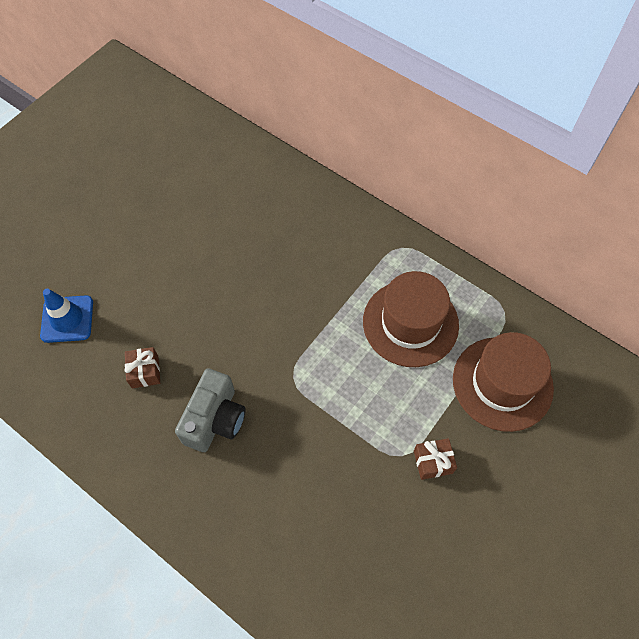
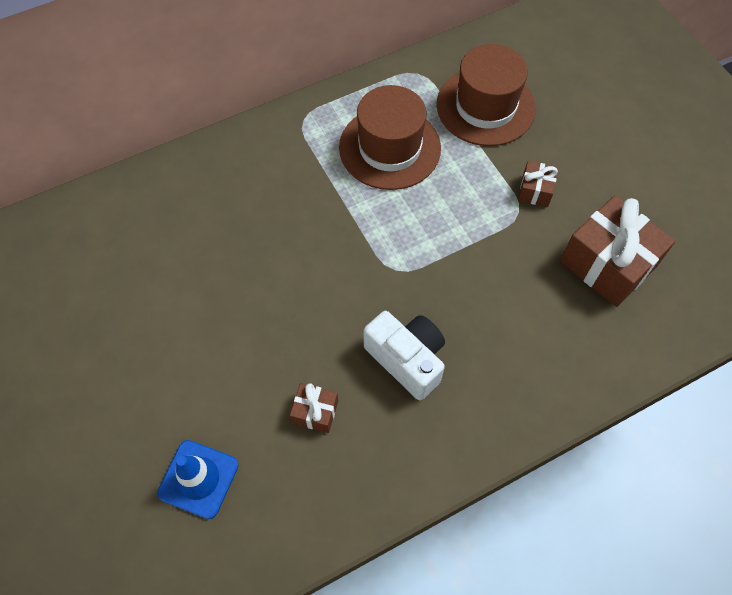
camera: 65 degrees left, 0 degrees up
grey camera [175,368,246,452] -> white camera [364,311,445,400]
none -> brown gift [560,195,675,307]

